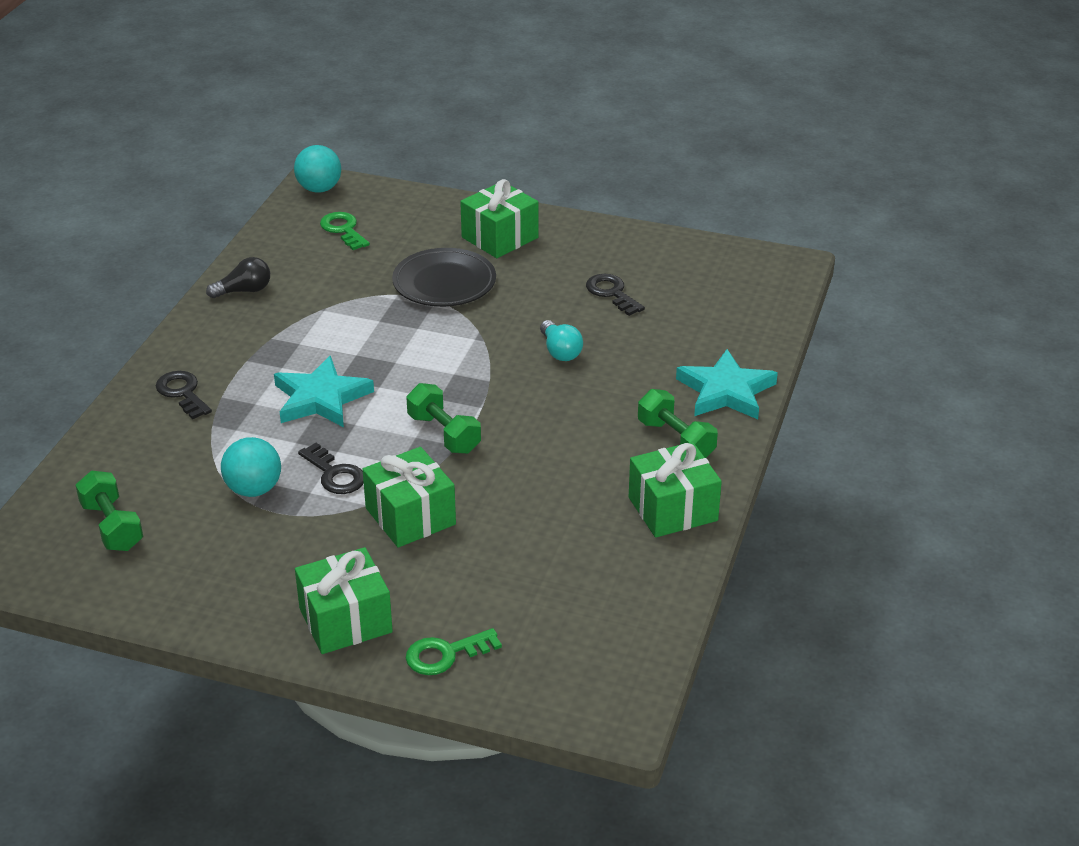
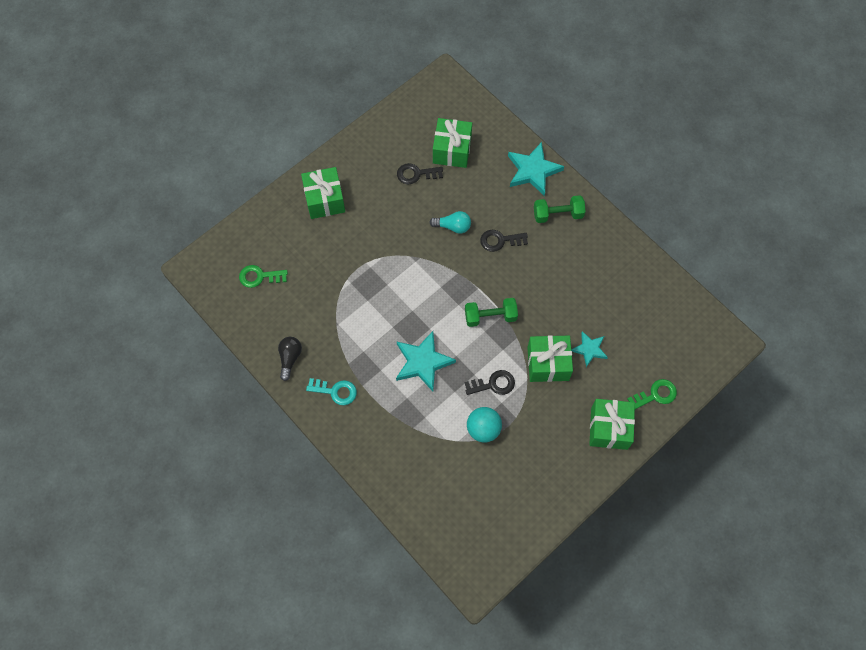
camera: 60 degrees left, 30 degrees up
green dumbbell [76,471,143,551] -> none
black key [156,371,212,419] -> black key moved to [480,230,528,252]
turquoise ball [294,145,341,193] -> none
black plate [392,248,496,307] -> none
green key [406,628,502,675] -> green key turned 120 degrees counterclockwise [627,379,677,409]
green gift [629,442,722,538] -> green gift moved to [433,118,472,168]
none -> turquoise key [306,378,357,405]
none -> turquoise star [571,331,608,367]

